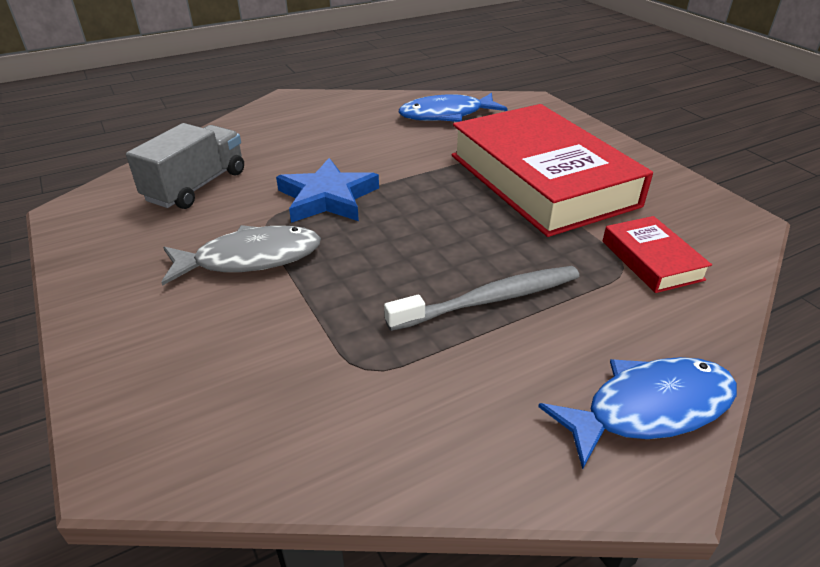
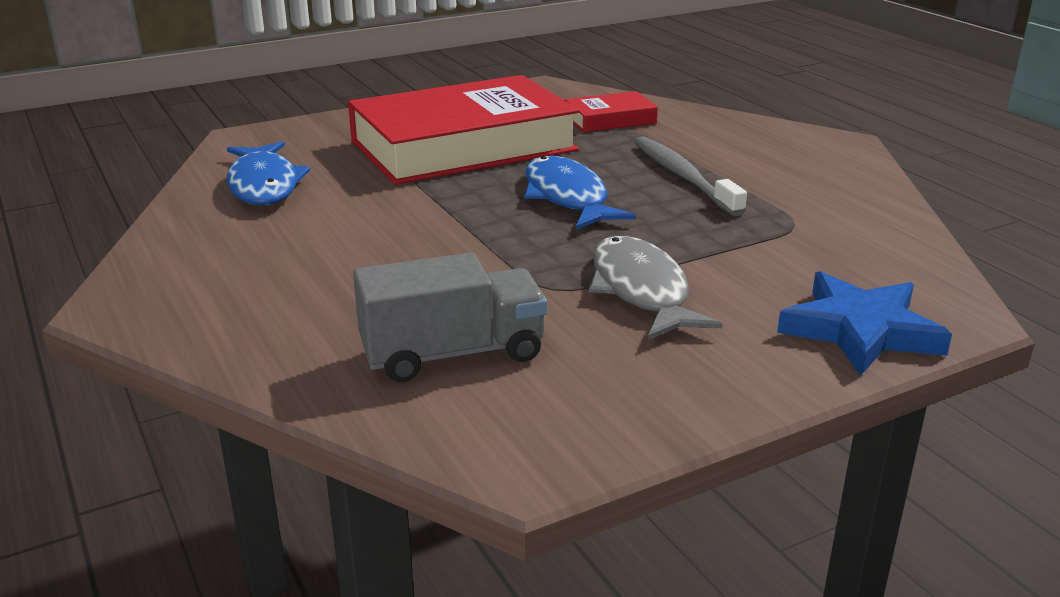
camera: 90 degrees left, 10 degrees down
grey truck [126,123,244,209] -> grey truck turned 135 degrees clockwise [353,253,547,382]
blue star [276,158,379,223] -> blue star moved to [777,271,952,376]
blue fish [538,357,737,469] -> blue fish moved to [524,156,636,229]

